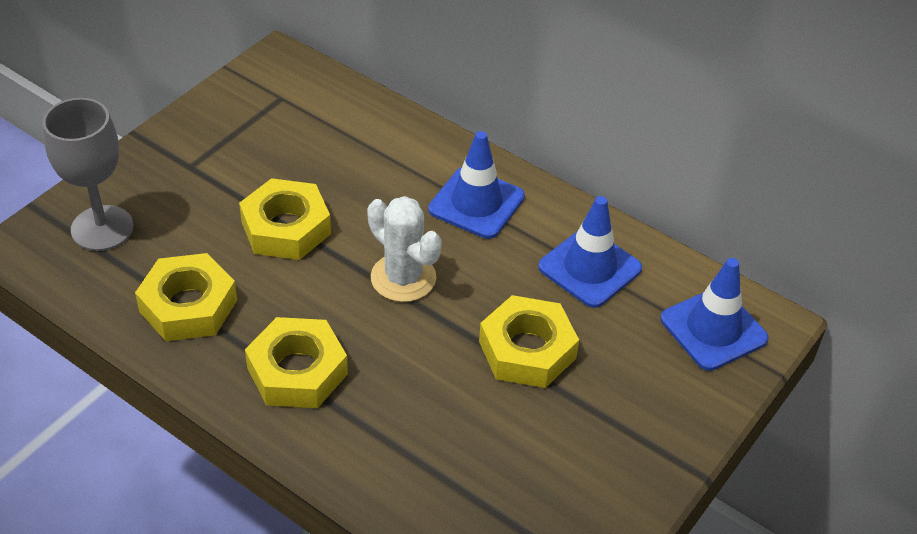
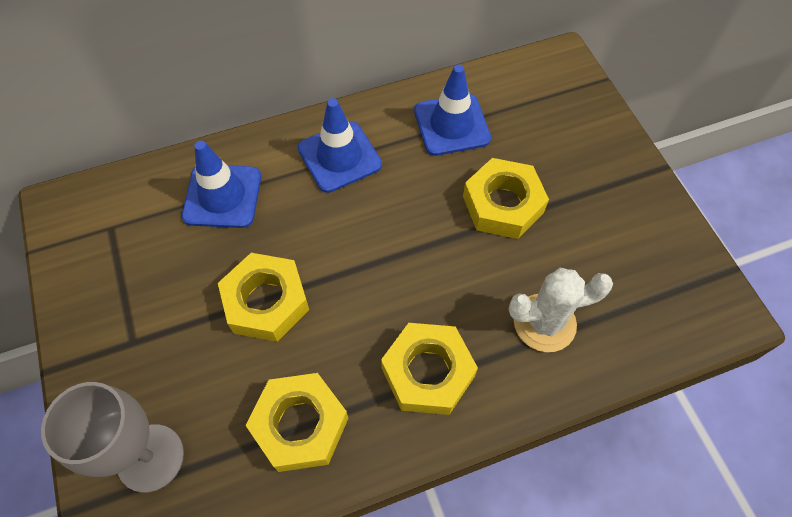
camera: 55 degrees left, 15 degrees up
white cactus [367,196,442,302] -> white cactus moved to [509,268,613,352]
blue traffic cone [661,258,769,371] -> blue traffic cone moved to [182,141,261,228]

